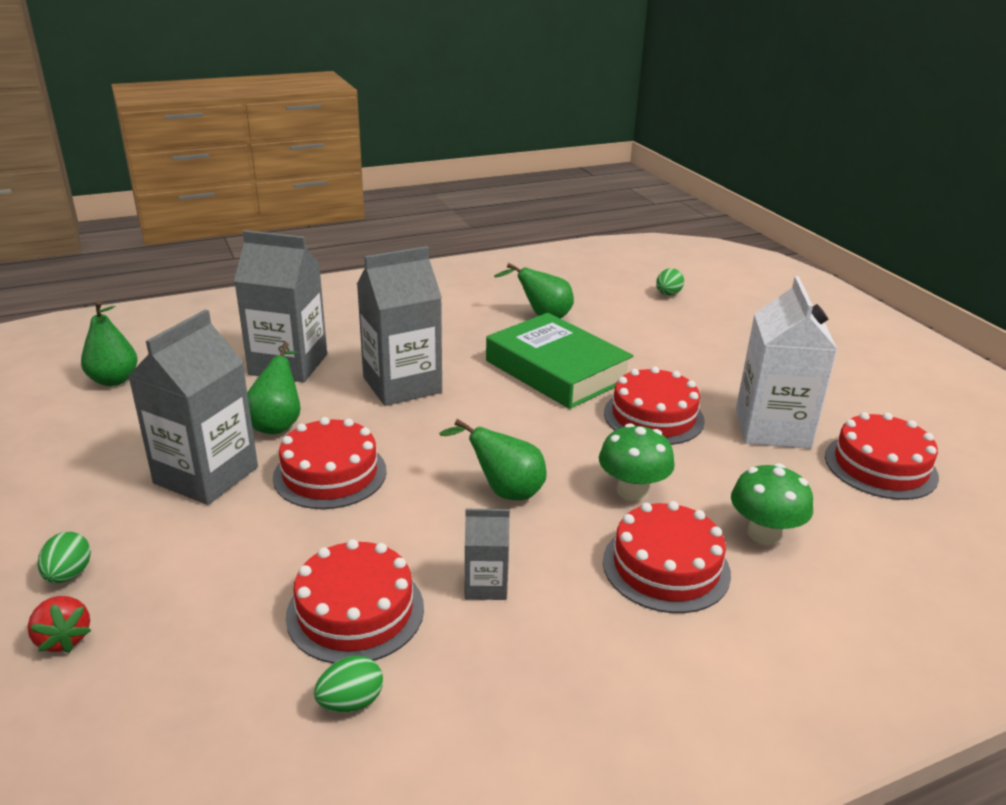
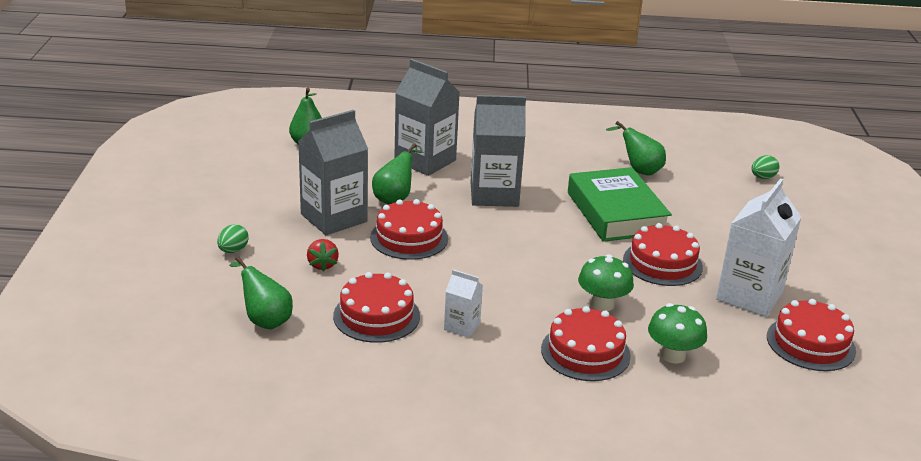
camera: 25 degrees right, 0 degrees up
red strawberry [27,596,92,653] -> red strawberry moved to [307,239,339,272]
green egg [314,656,383,713] -> none
green pear [439,419,547,500] -> green pear moved to [229,256,293,329]
grey carton [464,509,510,600] -> white carton [444,269,483,338]

